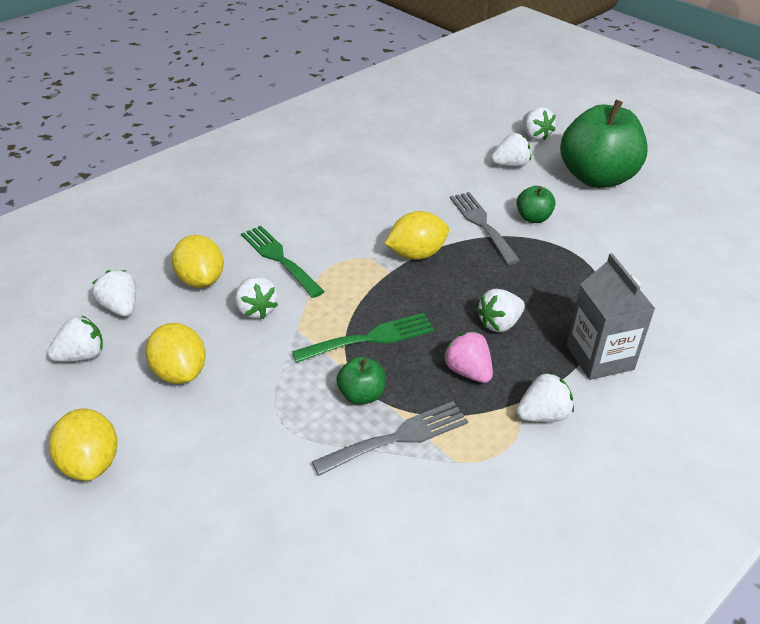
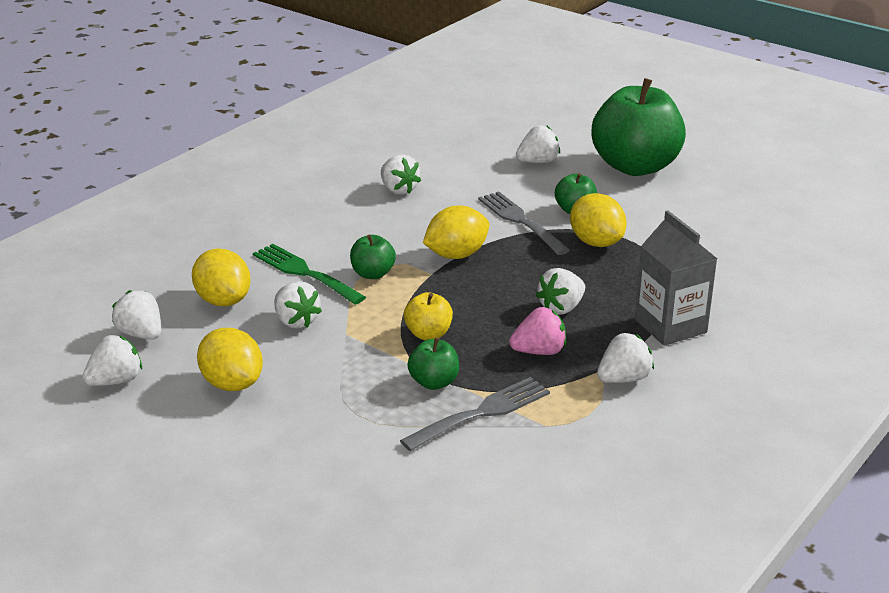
camera: 10 degrees left, 10 degrees down
yellow lemon [49,409,117,481] -> yellow lemon moved to [570,193,627,247]
green fork [292,313,434,363] -> yellow apple [404,292,453,340]
pink strawberry [443,331,493,383] -> pink strawberry turned 120 degrees clockwise [509,307,566,355]
white strawberry [523,107,555,140] -> white strawberry moved to [381,154,421,195]
none -> green apple [350,234,396,279]

